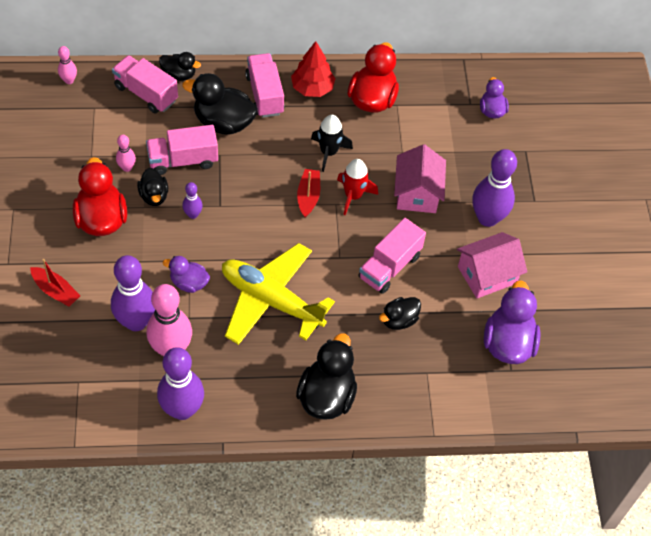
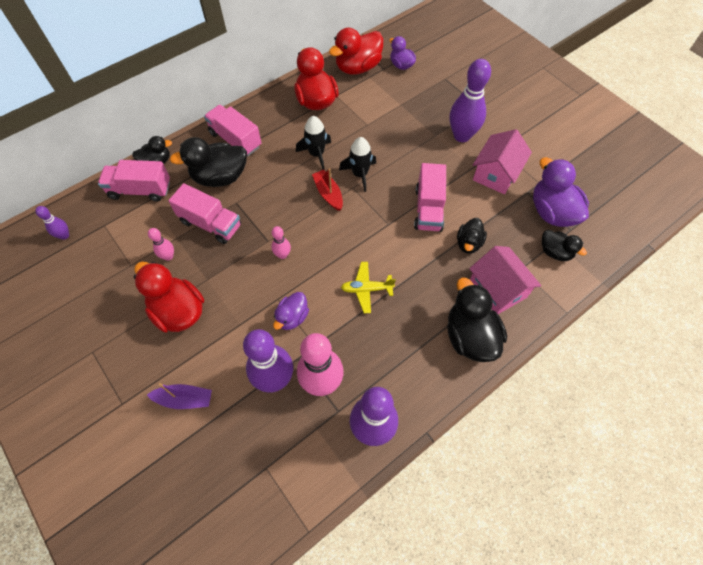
camera: 30 degrees left, 5 degrees up
red boat [30,259,80,307] -> purple boat [147,383,212,409]
pink bowling pin [58,46,77,84] -> pink bowling pin moved to [271,226,291,259]
black duck [137,168,168,206] -> black duck moved to [542,230,587,261]
pink truck [146,125,218,175] -> pink truck turned 105 degrees counterclockwise [168,183,241,244]
purple duck [163,256,210,293] -> purple duck turned 45 degrees counterclockwise [273,292,309,330]
purple bowling pin [182,182,203,219] -> purple bowling pin moved to [35,206,69,240]
yellow plane [222,243,335,345] -> yellow plane [341,262,396,313], size x0.47
red tree [291,41,335,97] -> none
red rocket [337,159,378,215] -> black rocket [339,137,376,192]
pink house [394,144,446,213] -> pink house moved to [469,246,541,314]
none -> red duck [329,28,383,75]

